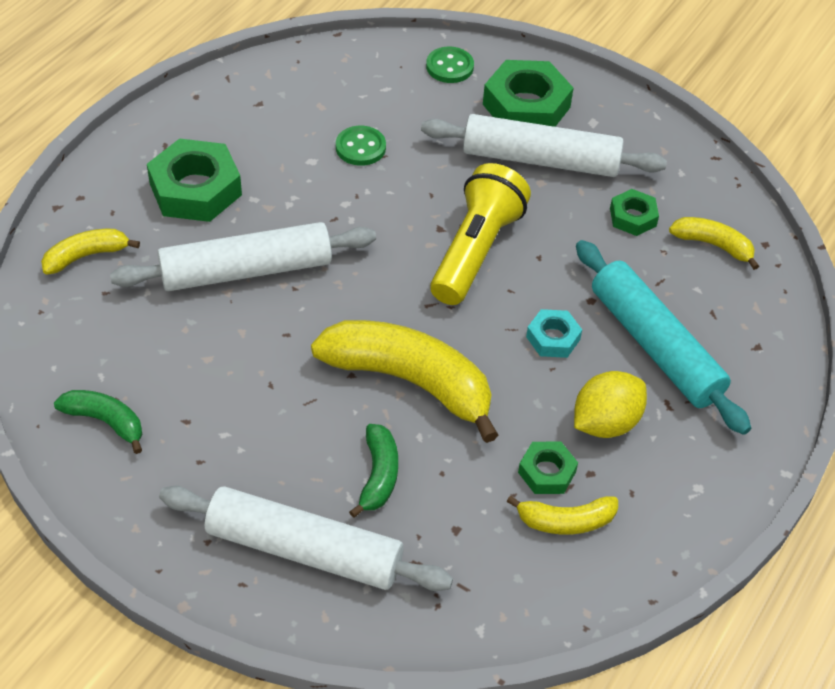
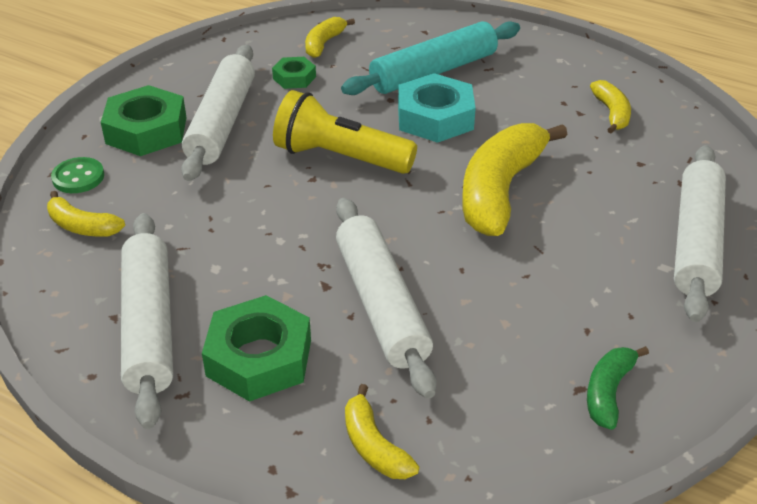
camera: 90 degrees left, 10 degrees down
green button [336,126,386,166] -> none
green banana [349,424,398,518] -> none
green nut [518,442,578,494] -> none
turquoise nut [526,309,582,358] -> turquoise nut [398,73,476,143], size x1.86
yellow lemon [574,371,647,438] -> none
none -> yellow banana [47,191,125,237]
none -> white rolling pin [121,213,173,429]

